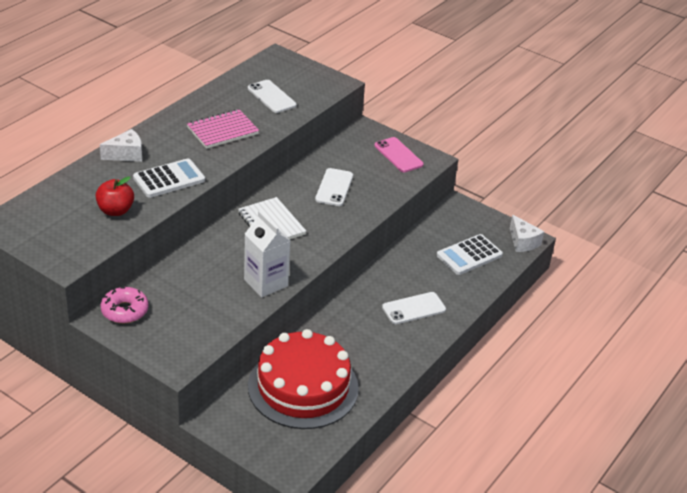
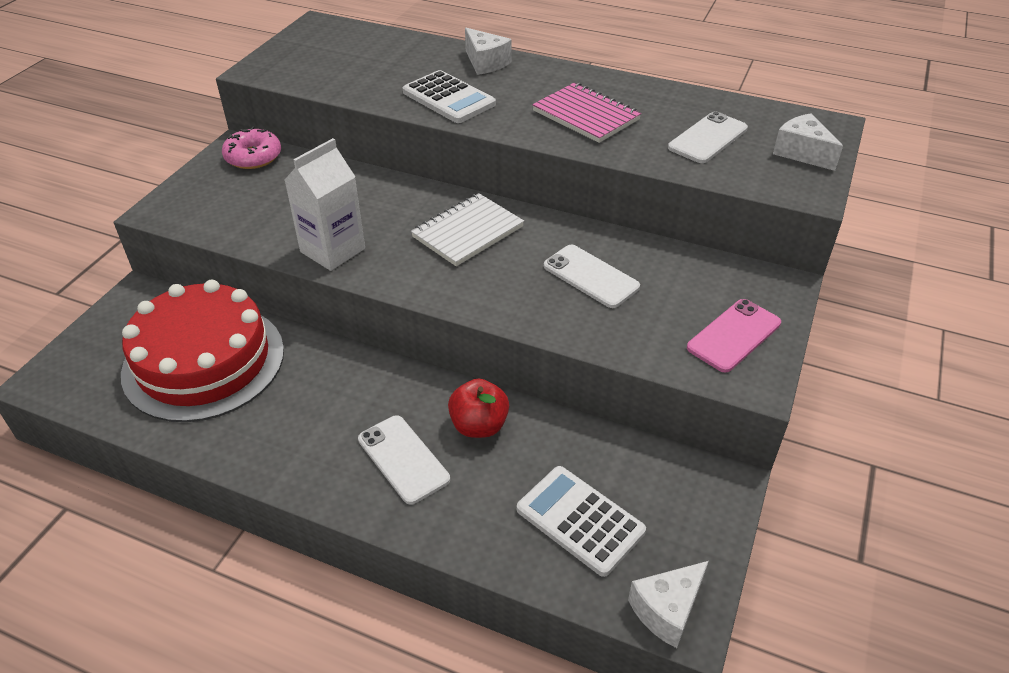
camera: 80 degrees right, 5 degrees up
red apple [96,177,134,216] -> red apple moved to [448,379,509,438]
white phone [315,168,353,206] -> white phone turned 45 degrees clockwise [544,245,640,308]
none -> white cheese [773,113,843,171]

